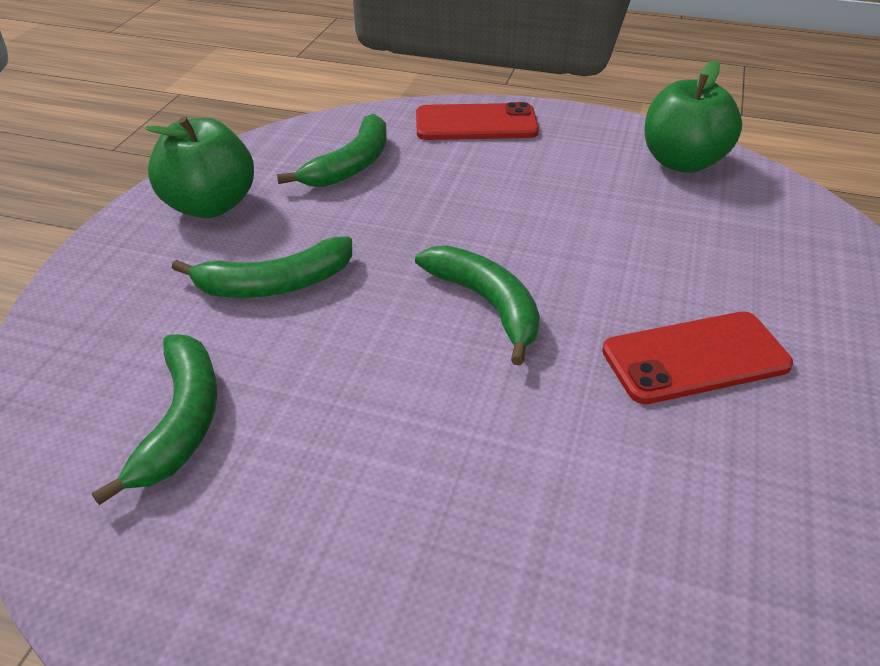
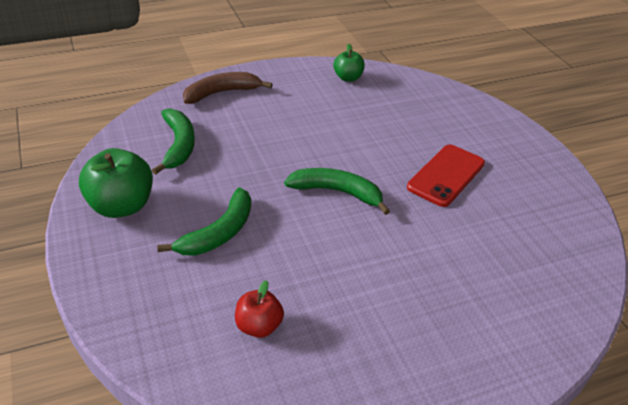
camera: 40 degrees left, 0 degrees up
green banana [92,334,217,505] -> red apple [235,280,284,338]
red phone [416,102,539,140] -> brown banana [183,72,273,104]
green apple [644,60,742,173] -> green apple [334,44,365,82], size x0.58

